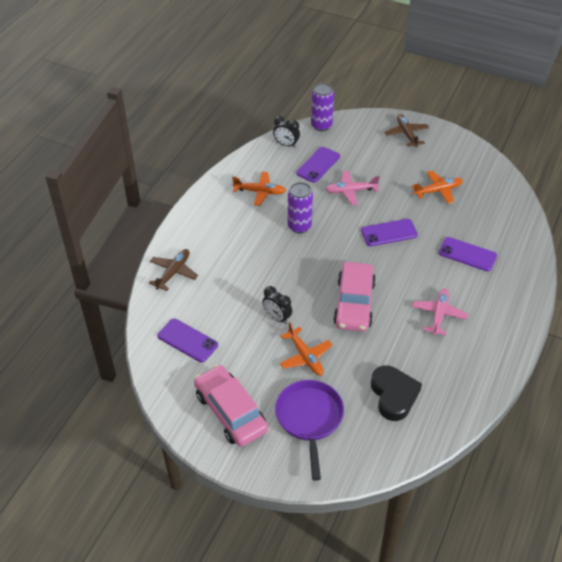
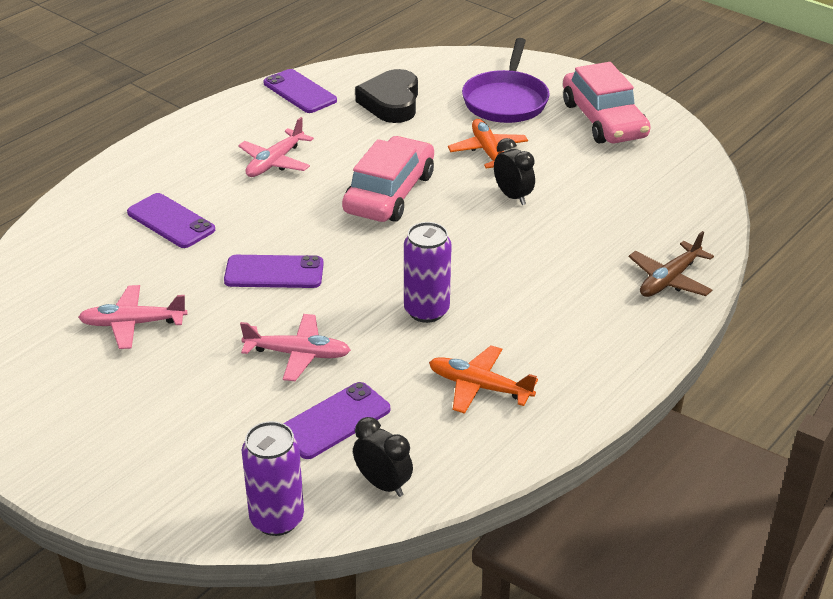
camera: 165 degrees left, 10 degrees down
purple phone [157,319,218,362] -> purple phone moved to [263,69,337,113]
brown plane [385,114,429,147] -> none
orange plane [412,171,463,204] -> pink plane [78,285,187,349]

